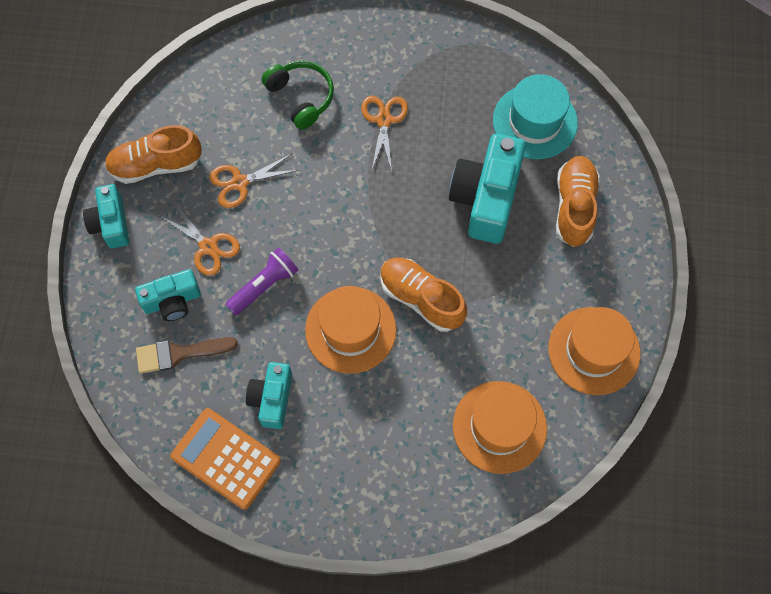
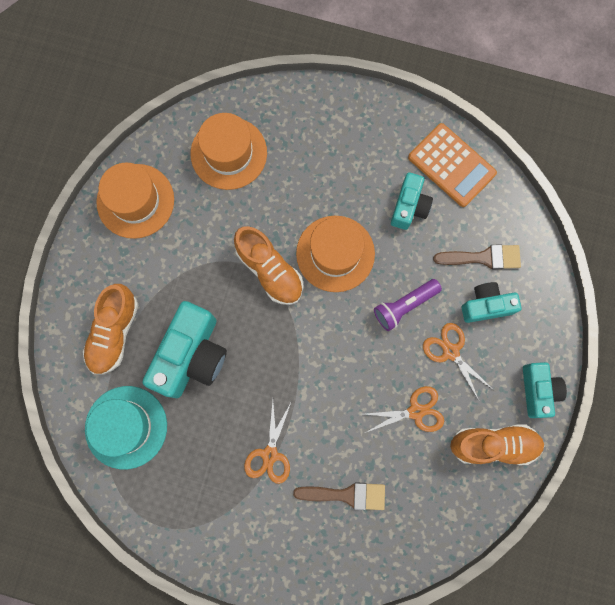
camera: 170 degrees left, 10 degrees up
green headphones [262,61,334,130] -> brown brush [293,482,385,510]

